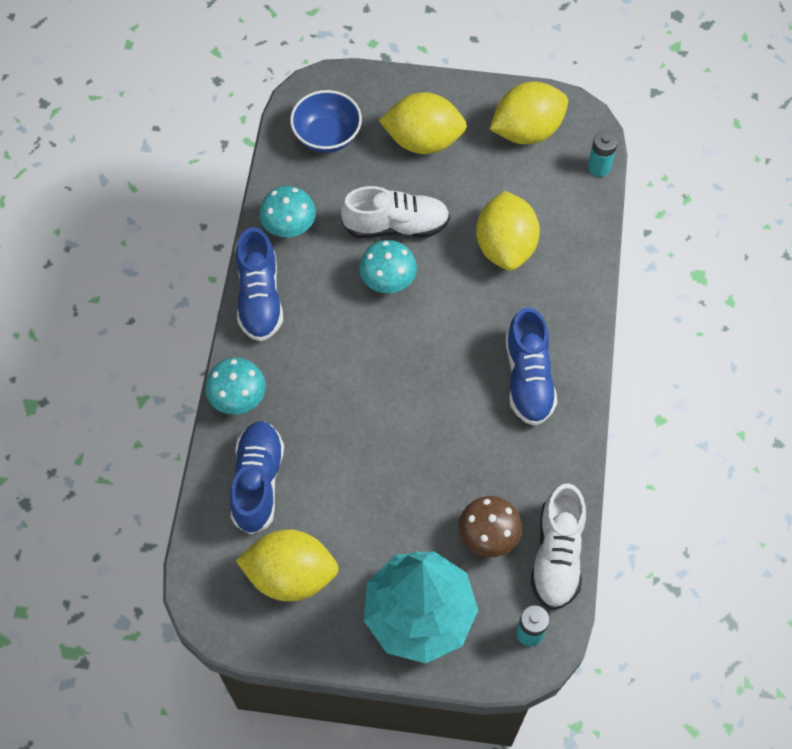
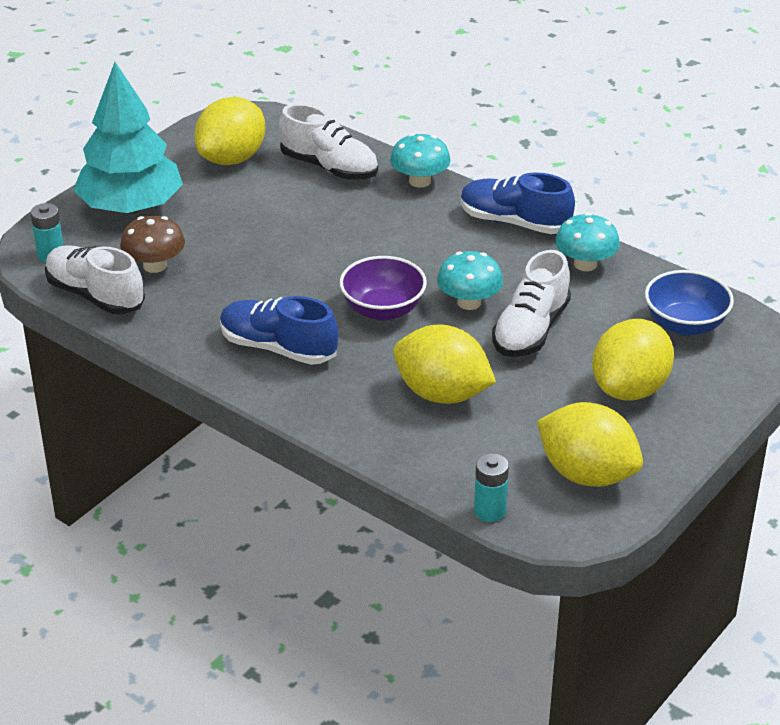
camera: 120 degrees right, 25 degrees down
blue shoe [230,421,284,535] -> white shoe [279,104,378,180]
yellow lemon [490,82,568,144] -> yellow lemon turned 60 degrees counterclockwise [537,402,643,487]
none -> purple bowl [339,256,427,321]

